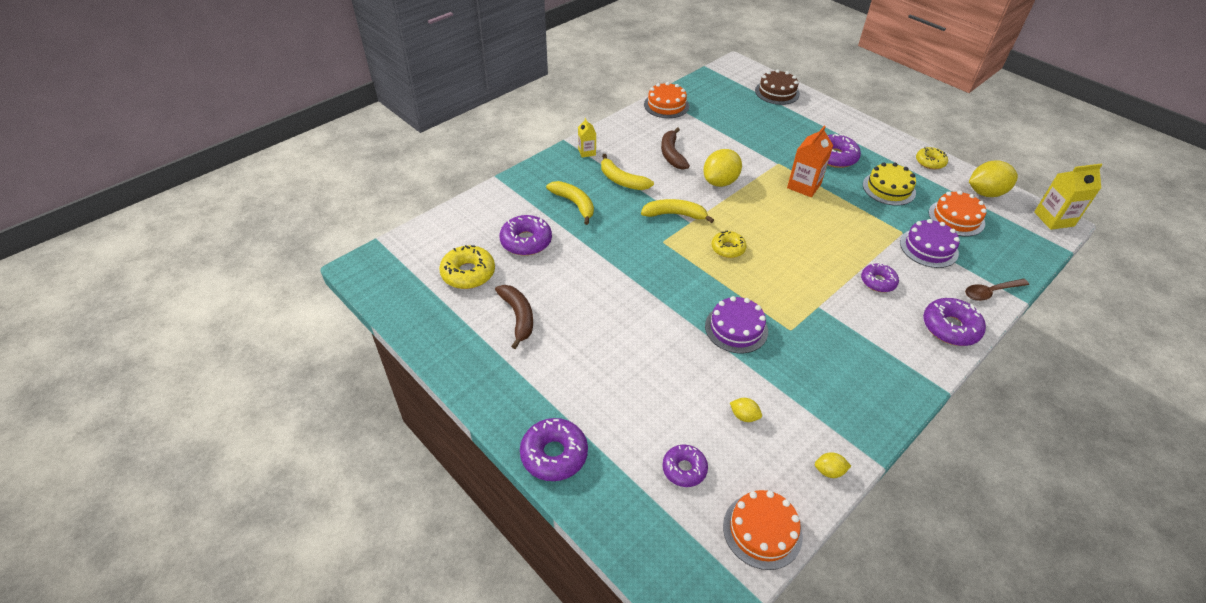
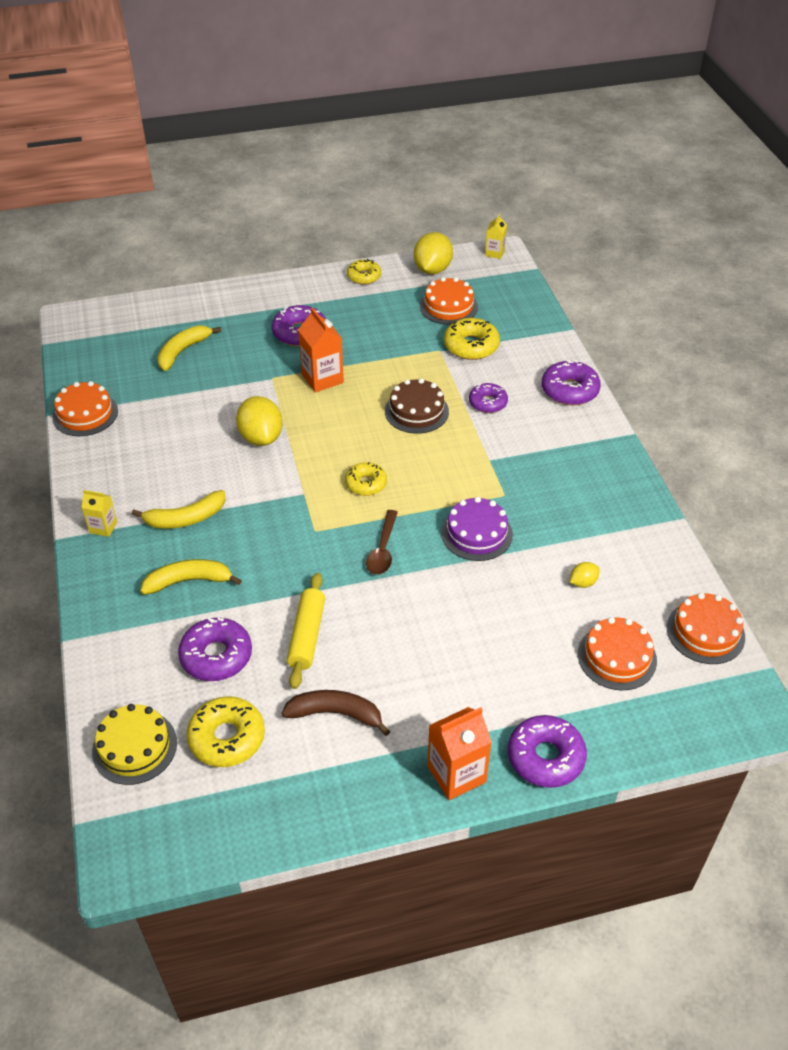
camera: 60 degrees left, 0 degrees up
yellow banana [641,199,714,223] -> yellow banana moved to [157,325,221,371]
brown banana [661,127,690,170] -> none
purple donut [662,445,708,487] -> orange cake [578,617,657,691]
brown cake [755,70,800,105] -> brown cake moved to [385,378,449,434]
yellow lemon [815,452,851,478] -> none
yellow cake [863,163,916,206] -> yellow cake moved to [92,704,177,785]
purple cake [900,219,960,268] -> yellow donut [444,318,500,360]
brown spoon [965,279,1029,301] -> brown spoon moved to [366,510,398,575]
yellow carton [1034,164,1102,230] -> yellow carton [485,214,507,259], size x0.59
none -> yellow rolling pin [287,573,325,689]
none -> orange carton [427,707,492,800]

